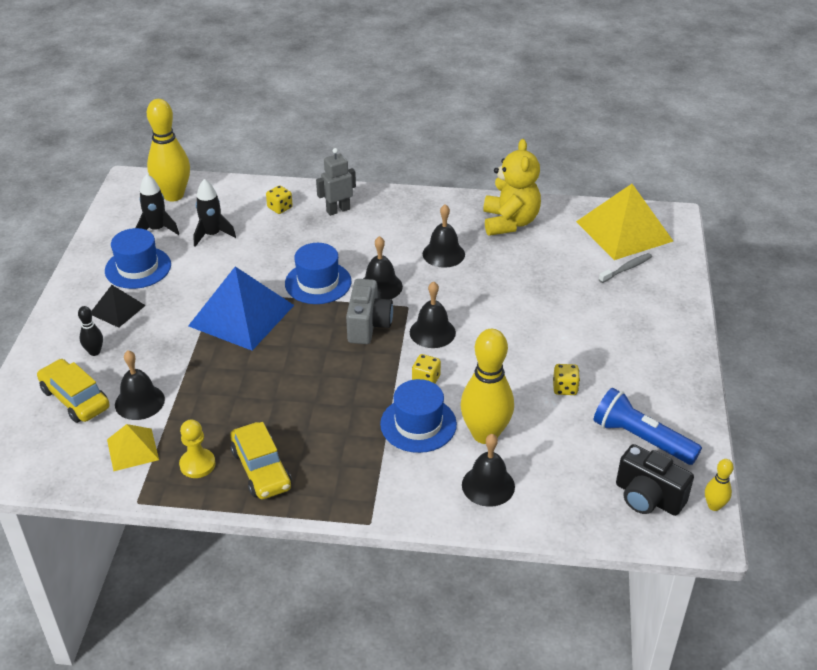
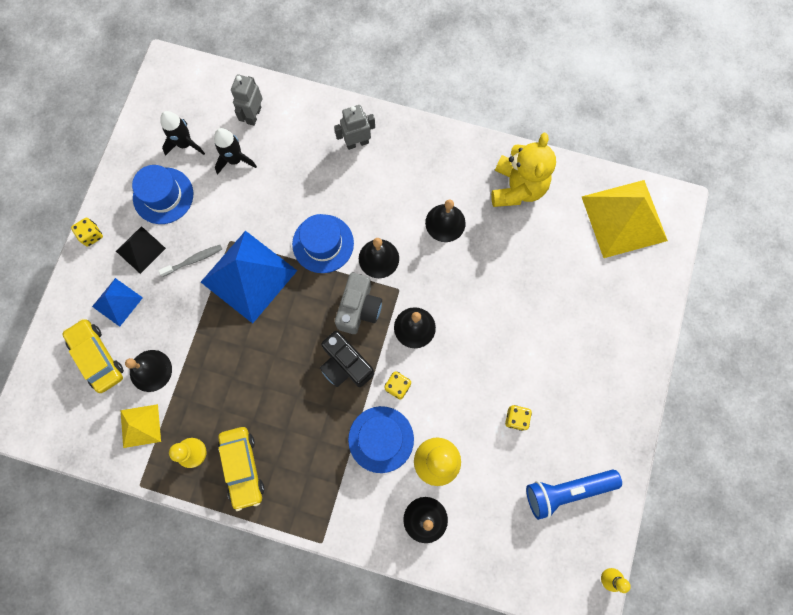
camera: 10 degrees right, 35 degrees up
black bowling pin [78,306,103,356] -> blue pyramid [92,278,143,327]
yellow bowling pin [147,99,190,202] -> none
yellow dice [266,185,293,214] -> yellow dice moved to [71,218,103,247]
blue flashlight [594,388,702,465] -> blue flashlight turned 60 degrees counterclockwise [526,470,622,520]
grey toothbrush [599,253,652,283] -> grey toothbrush moved to [158,245,222,277]
black camera [616,444,694,516] -> black camera moved to [320,331,374,387]
none -> grey robot [231,74,262,126]

